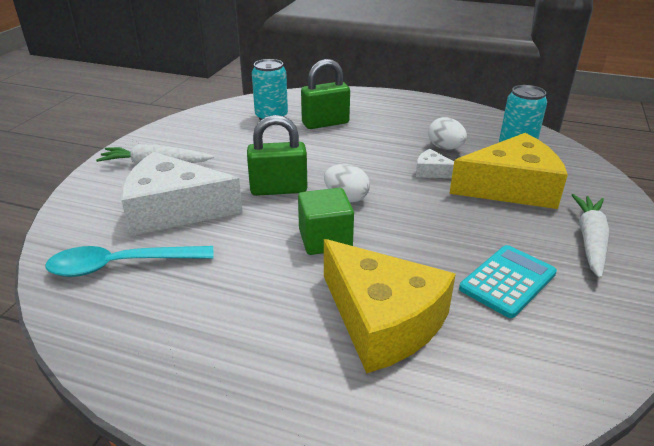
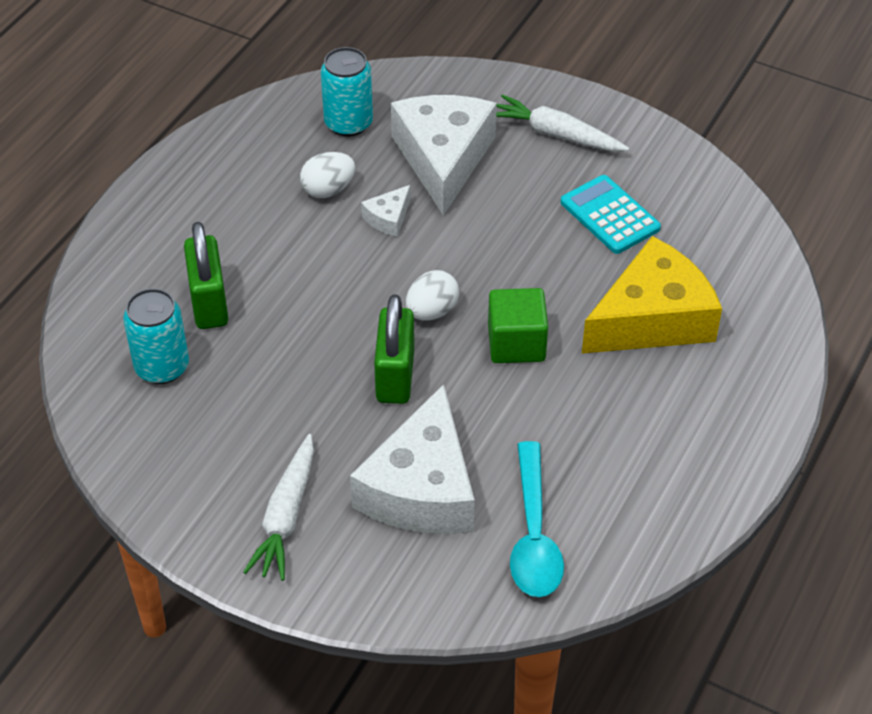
camera: 80 degrees left, 15 degrees up
yellow cheese [449,133,568,209] -> white cheese [391,95,497,216]

